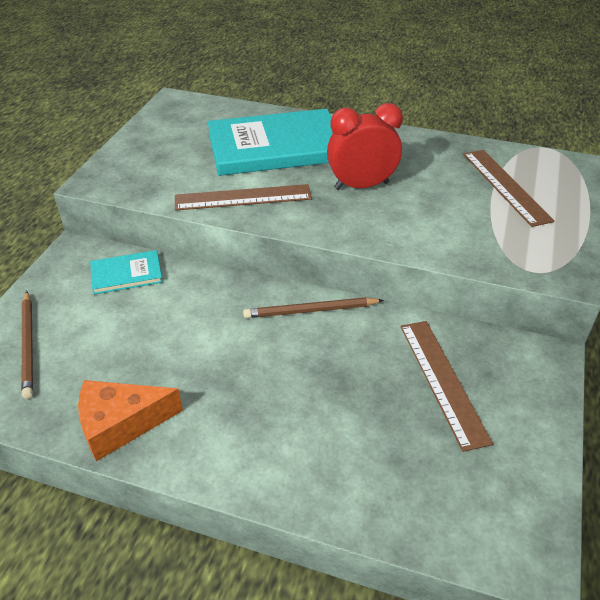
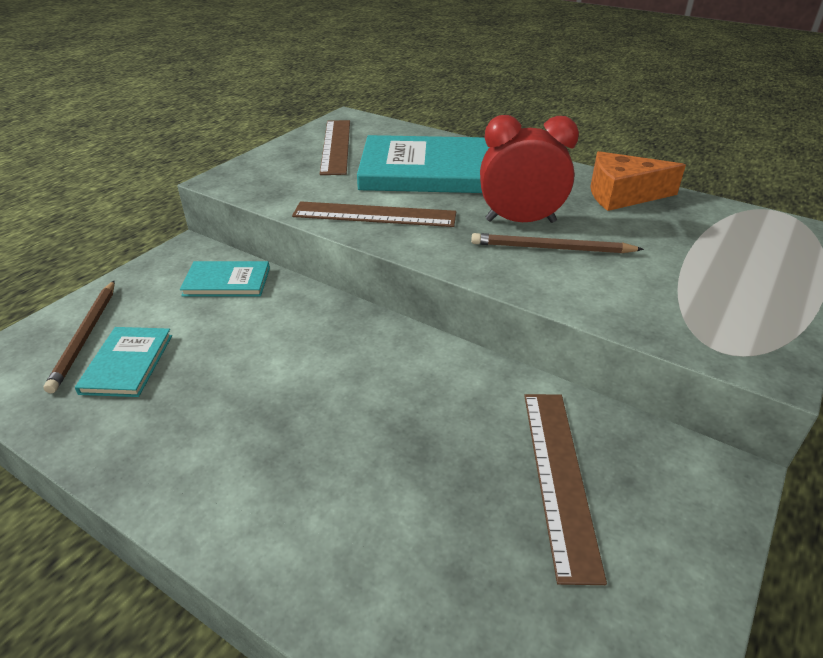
camera: 15 degrees right, 5 degrees down
orange cheese [78,380,183,461] -> orange cheese moved to [590,151,686,211]
brown pencil [243,298,384,318] -> brown pencil moved to [471,233,644,253]
brown ruler [463,150,554,227] -> brown ruler moved to [320,120,350,175]
none -> turquoise book [75,327,172,397]

